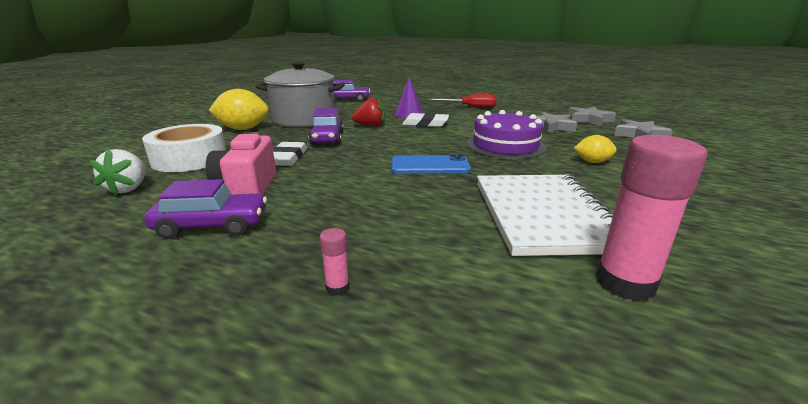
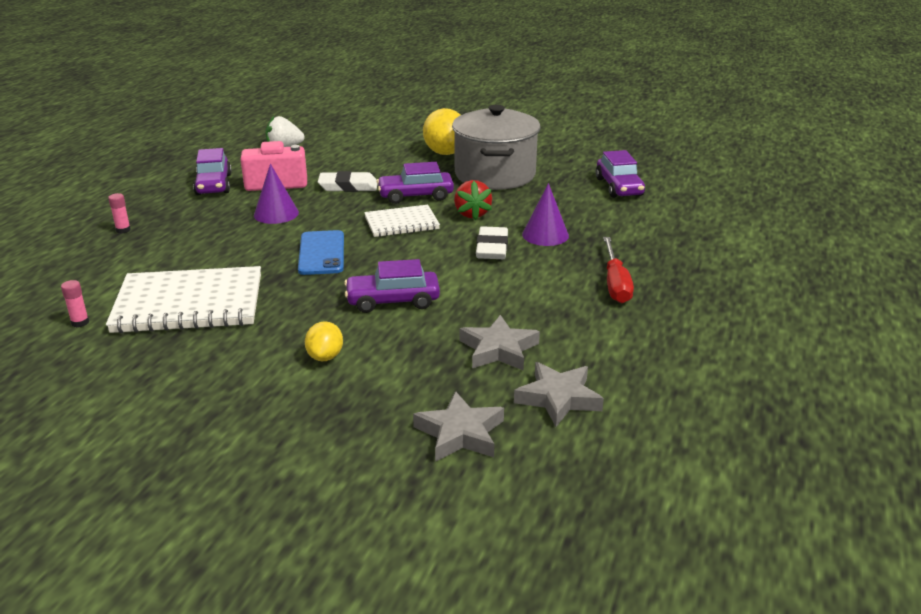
camera: 85 degrees right, 5 degrees up
white tape [142,124,226,172] -> none
purple cake [467,110,546,159] -> purple car [344,259,440,313]
pink glue stick [596,135,707,301] -> pink glue stick [61,280,89,327], size x0.43
none -> purple cone [254,164,299,224]
none -> white notebook [364,205,440,237]

